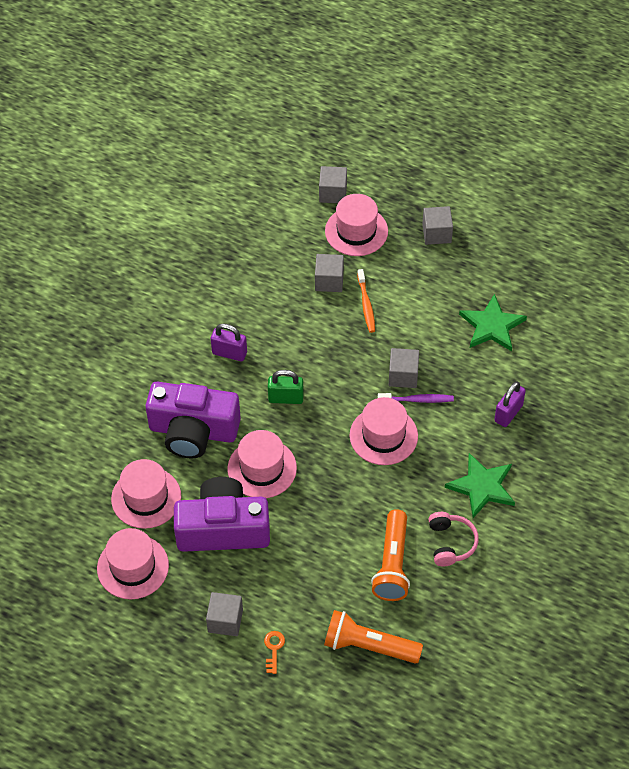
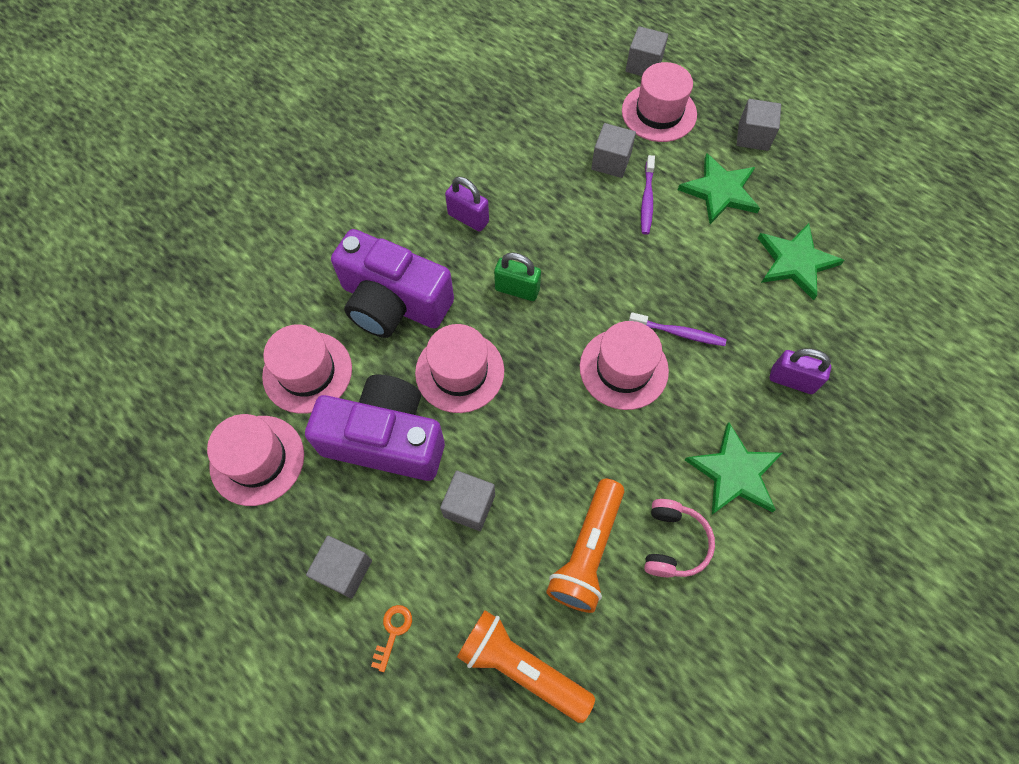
camera: 15 degrees right, 10 degrees up
orange toothbrush [357,269,375,333] -> purple toothbrush [641,155,655,235]
grey cube [389,348,419,388] -> grey cube moved to [440,470,495,531]
purple padlock [494,381,526,427] -> purple padlock turned 60 degrees clockwise [770,348,831,394]
none -> green star [678,153,760,224]

